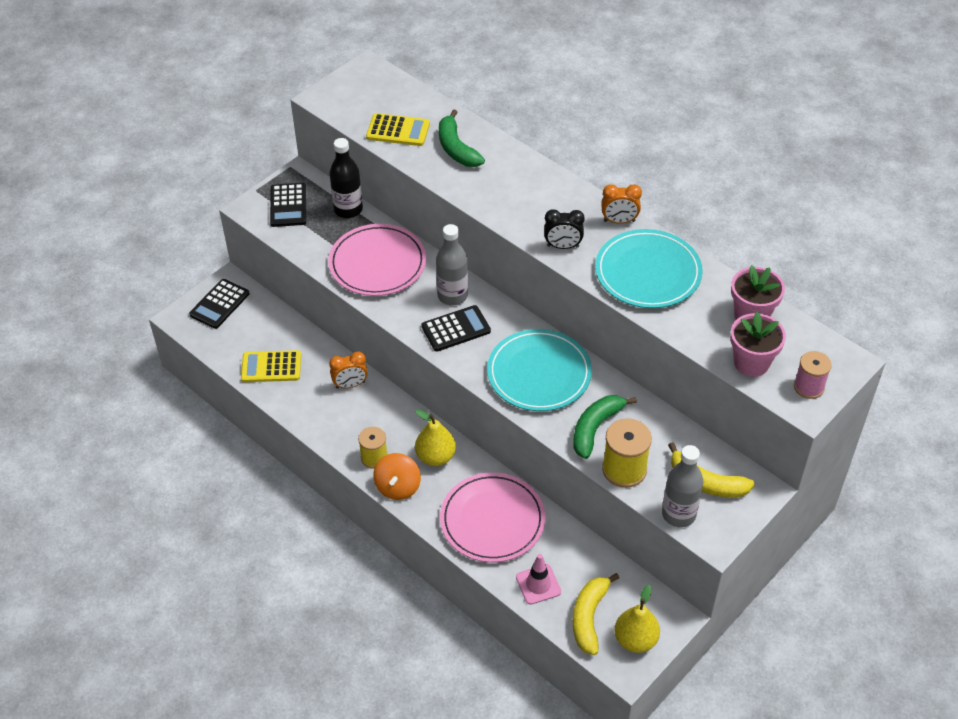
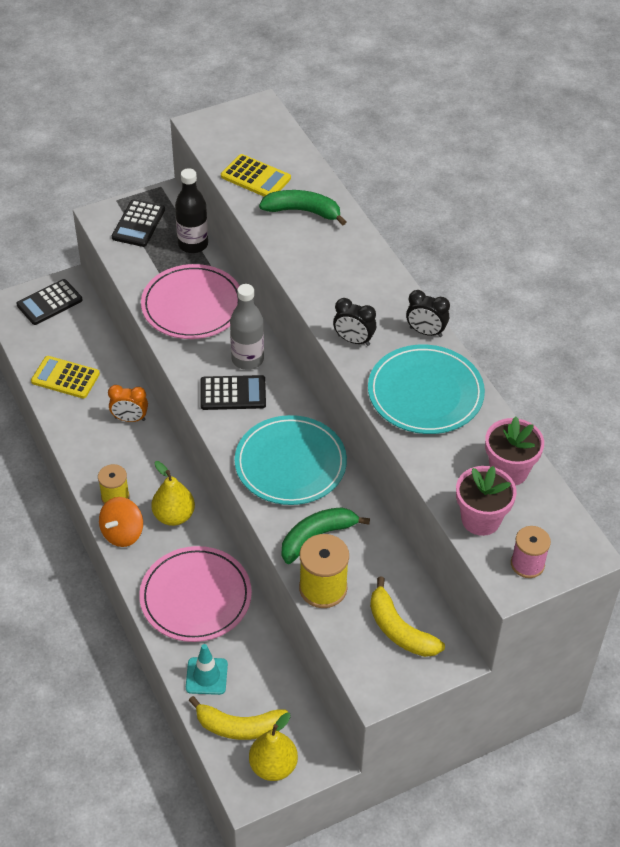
camera: 20 degrees right, 0 degrees up
green banana [439,109,485,167] -> green banana turned 105 degrees clockwise [259,190,346,226]
pink traffic cone [516,554,561,605] -> turquoise traffic cone [186,644,228,695]
yellow banana [573,573,619,655] -> yellow banana turned 120 degrees counterclockwise [189,696,288,740]
orange clock [601,184,642,224] -> black clock [406,290,450,337]
grey bottle [662,445,703,527] -> none

